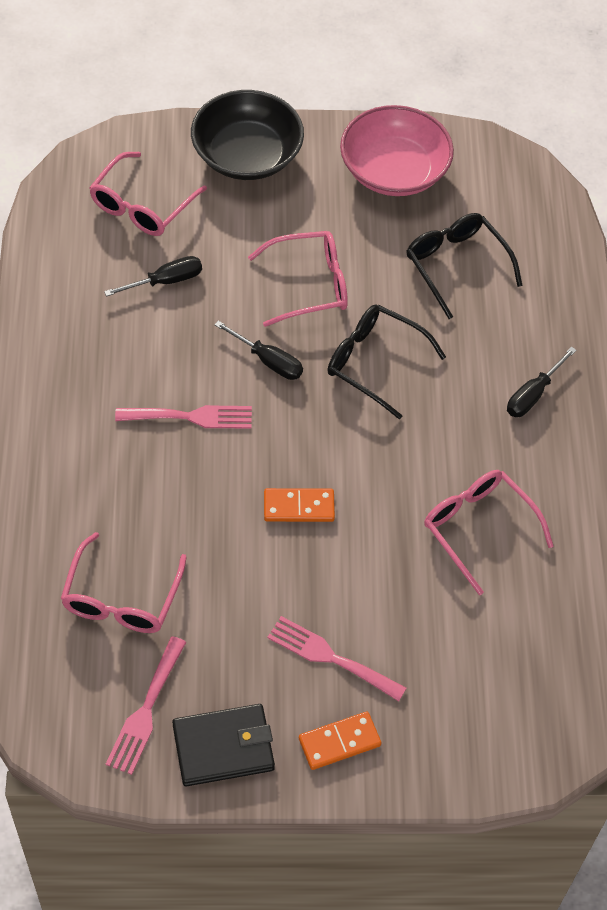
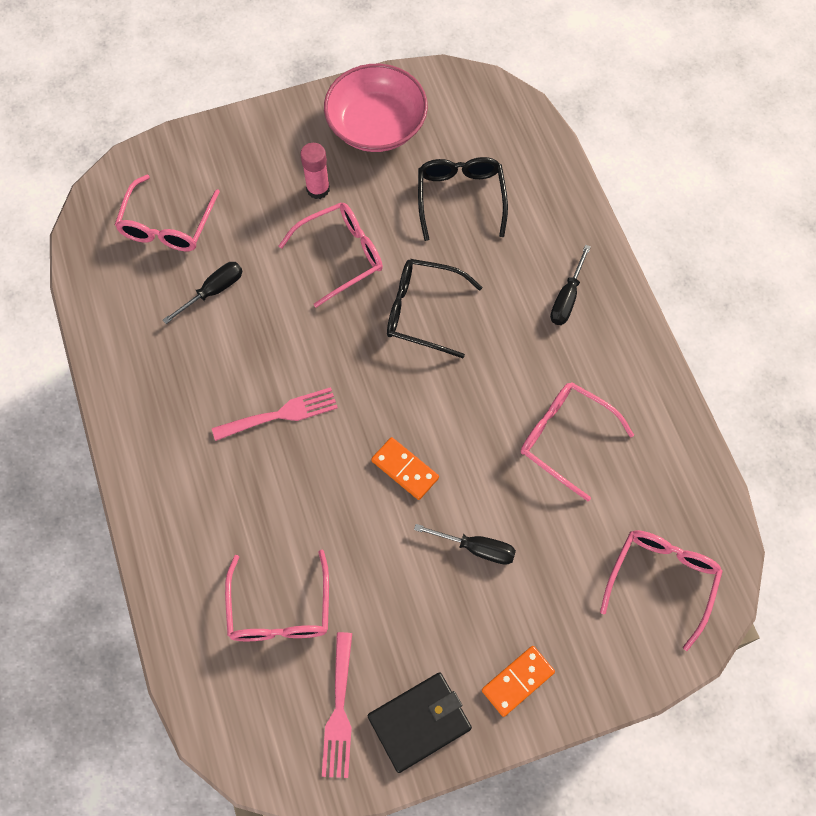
camera: 15 degrees left, 10 degrees up
black bowl [191,90,304,180] -> none
black screwdriver [214,321,303,380] -> black screwdriver moved to [414,524,516,565]
orange domino [264,488,335,522] -> orange domino turned 60 degrees clockwise [371,437,439,500]
pink fork [267,616,406,701] -> none
black glasses [407,213,523,319] -> black glasses turned 45 degrees clockwise [418,157,508,241]
none -> pink glue stick [300,143,330,199]
none -> pink glasses [600,530,723,651]

